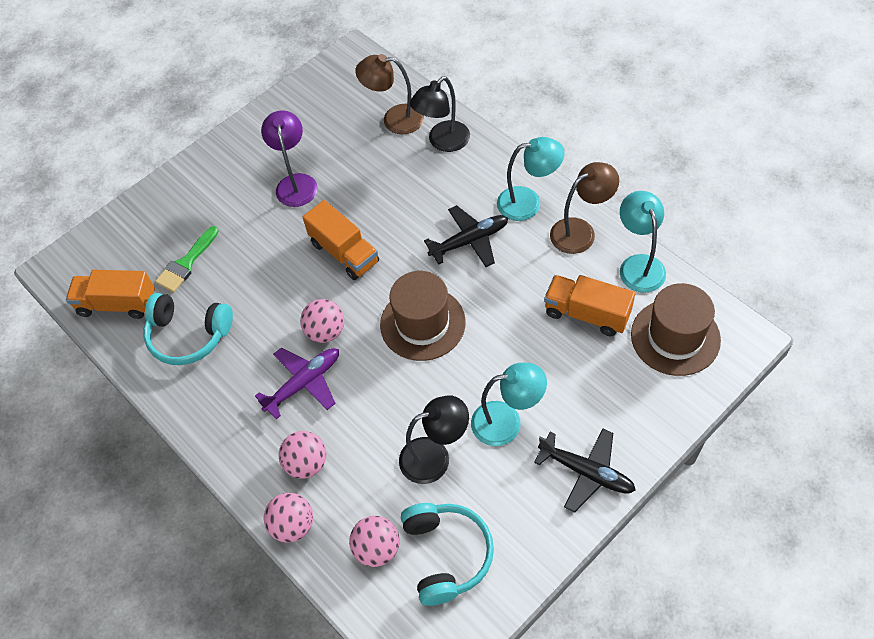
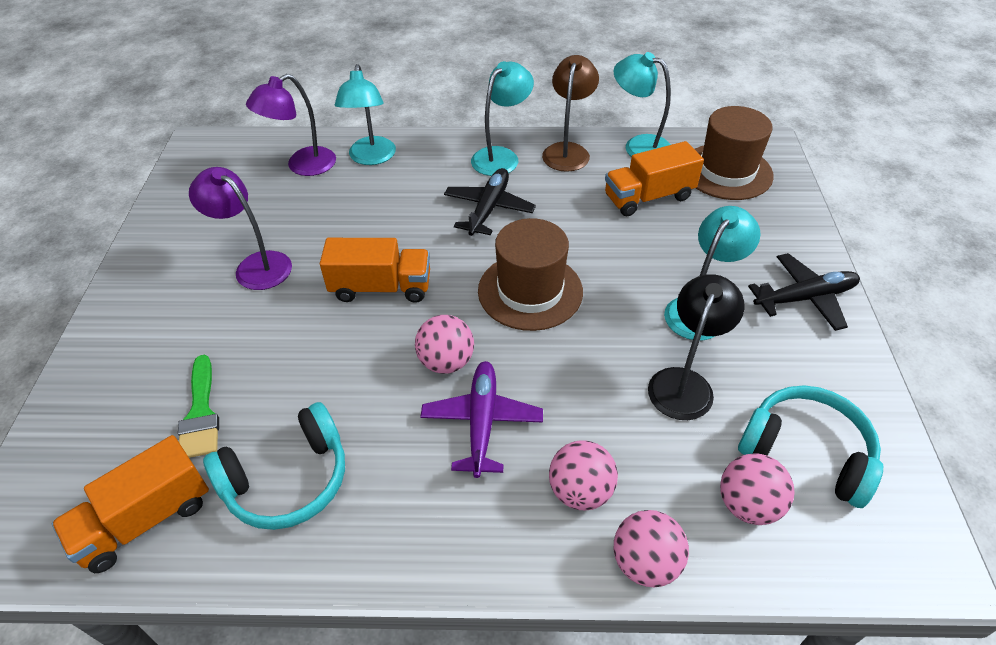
camera: 50 degrees left, 10 degrees down
brown lamp [355,54,424,134] -> purple lamp [246,74,336,176]
black lamp [410,76,470,152] -> turquoise lamp [335,64,396,165]

